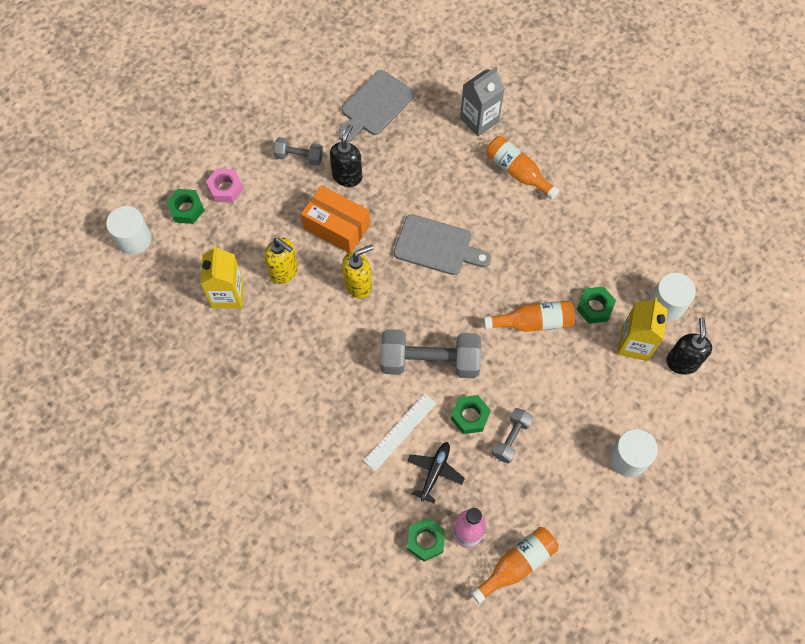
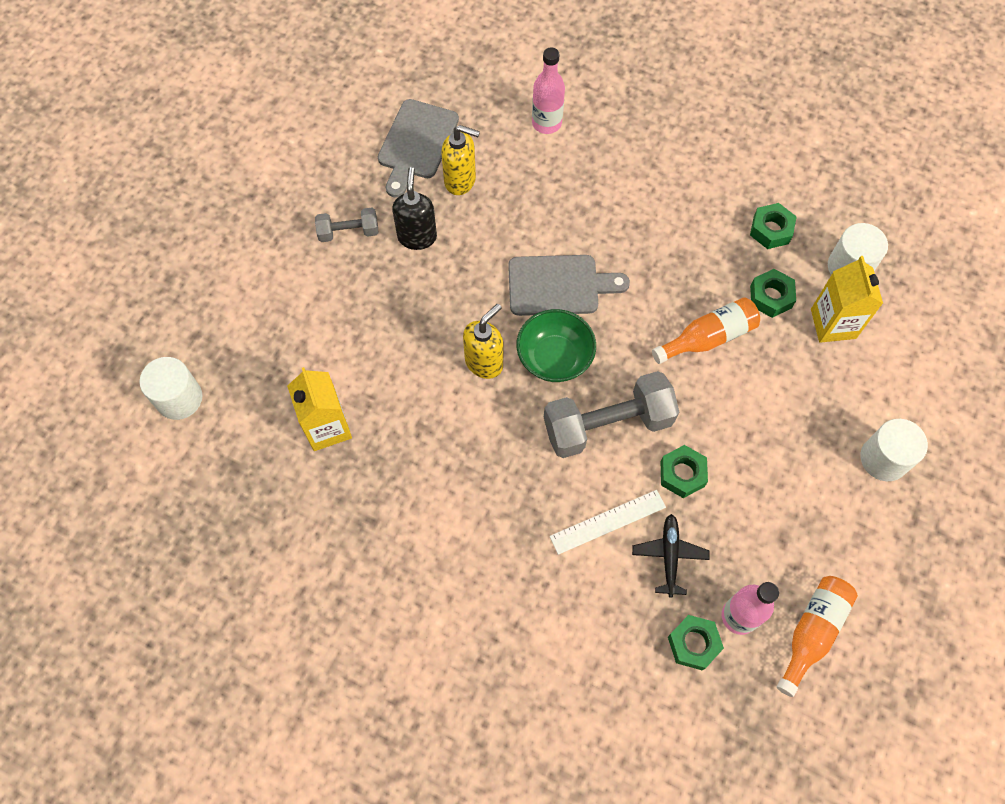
camera: 20 degrees left, 0 degrees up
green nut [167,189,205,224] -> green nut moved to [750,203,797,249]
pink nut [206,169,244,203] -> none
yellow soap dispenser [264,238,298,284] -> yellow soap dispenser moved to [441,125,480,195]
orange box [301,185,370,253] -> none
white ruler [363,394,436,471] -> white ruler turned 45 degrees clockwise [550,490,666,555]
grey carton [460,67,505,136] -> pink bottle [532,47,565,134]
orange bottle [486,136,559,200] -> none
grey dumbbell [492,408,533,464] -> none
black soap dispenser [666,317,712,374] -> none
none -> green bowl [516,309,596,382]

